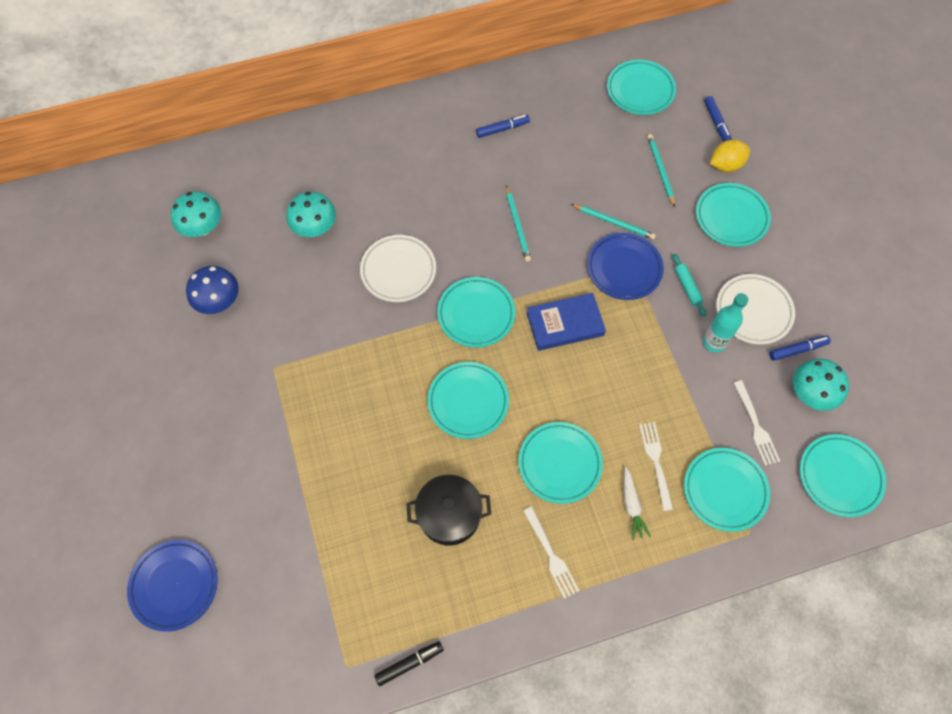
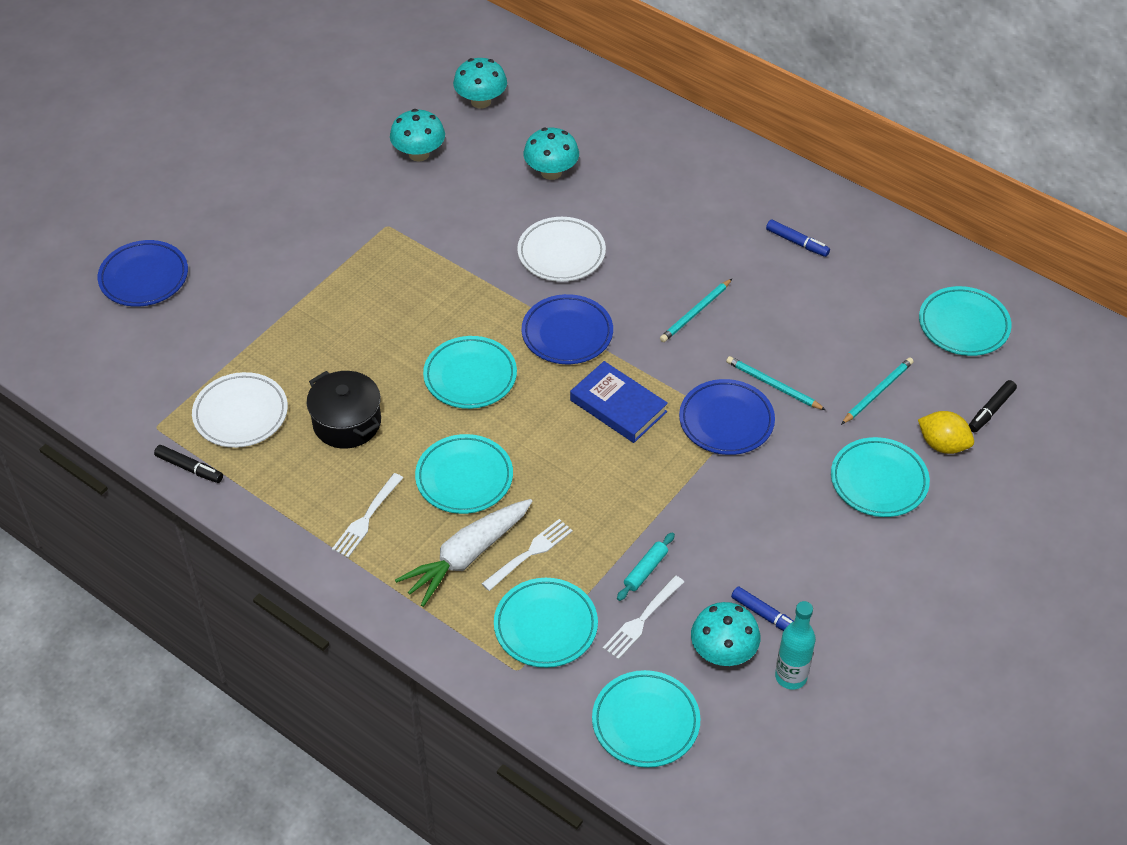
camera: 55 degrees right, 15 degrees down
blue mushroom [186,266,239,314] -> turquoise mushroom [390,109,445,162]
turquoise plate [437,277,515,348] -> blue plate [522,294,613,364]
turquoise pencil [571,204,656,240] -> turquoise pencil turned 135 degrees clockwise [726,356,826,410]
white carrot [624,467,651,540] -> white carrot [395,499,532,607], size x1.90
turquoise rolling pin [672,254,706,317] -> turquoise rolling pin moved to [617,532,675,601]
turquoise bottle [703,293,748,353] -> turquoise bottle moved to [775,601,816,690]
blue marker [704,96,732,142] -> black marker [969,380,1017,433]
white plate [716,274,795,345] -> white plate moved to [192,372,288,448]

